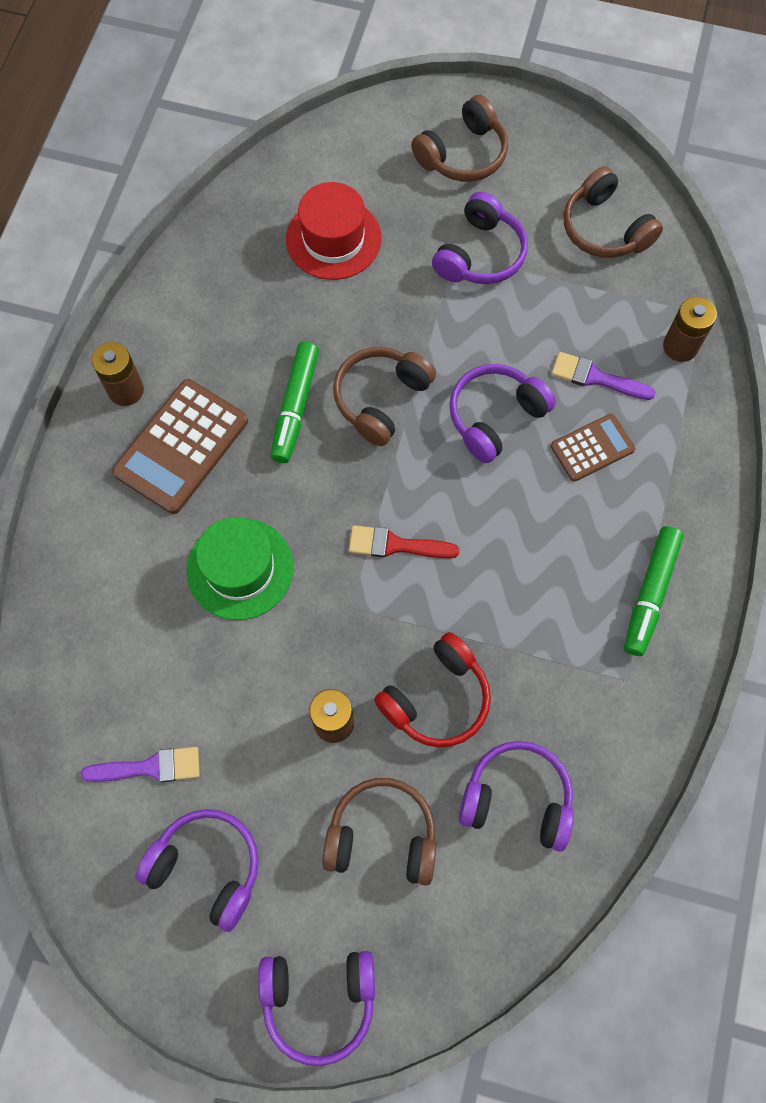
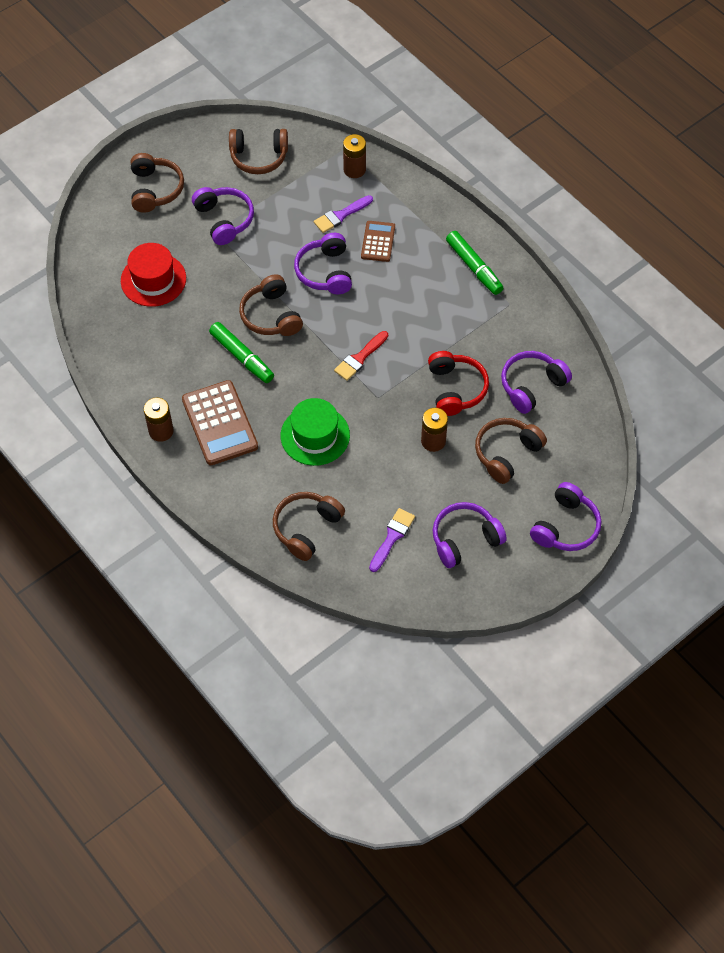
camera: 55 degrees left, 10 degrees down
none -> brown headphones [273,492,345,561]

